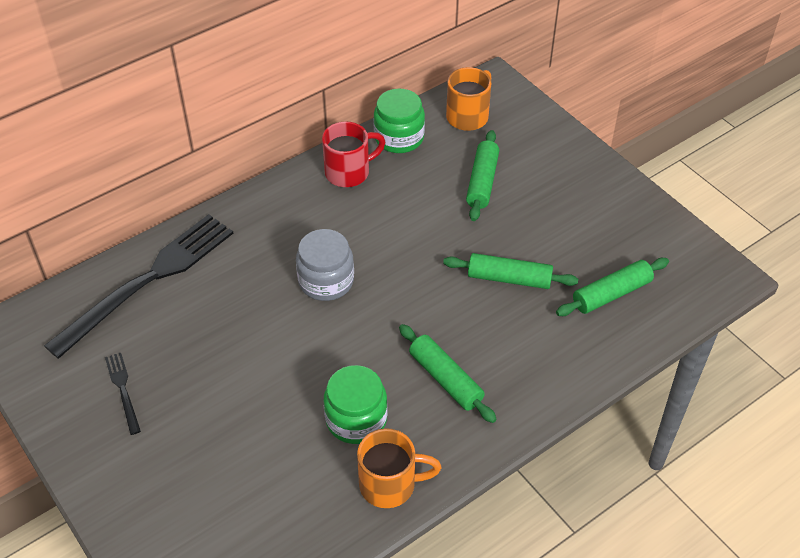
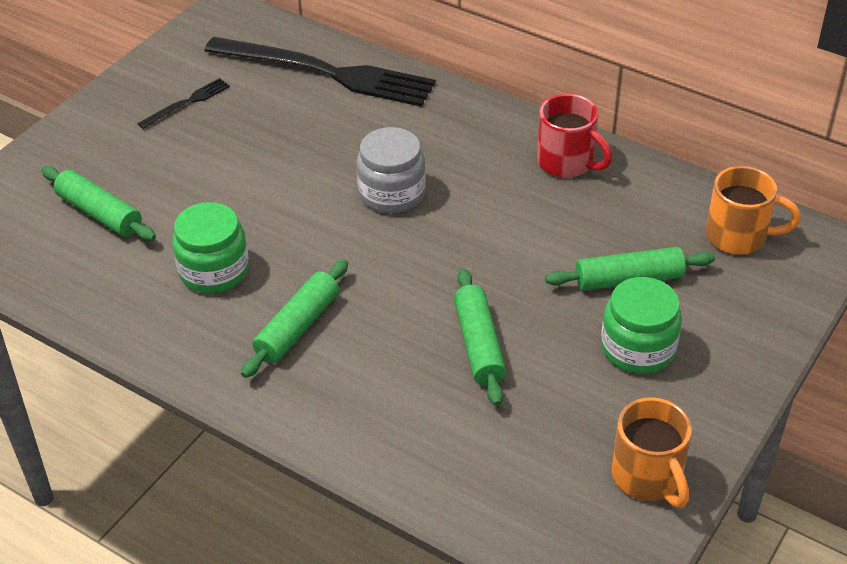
camera: 70 degrees right, 5 degrees down
orange mug [357,428,441,508] -> orange mug moved to [611,397,692,508]
green jar [373,89,425,153] -> green jar moved to [601,277,682,374]
green rolling pin [556,258,669,316] -> green rolling pin moved to [42,166,156,241]

